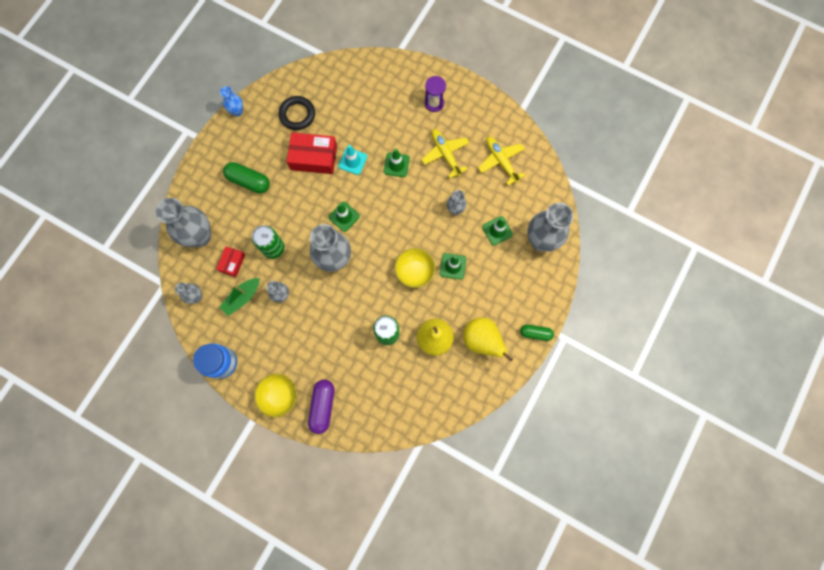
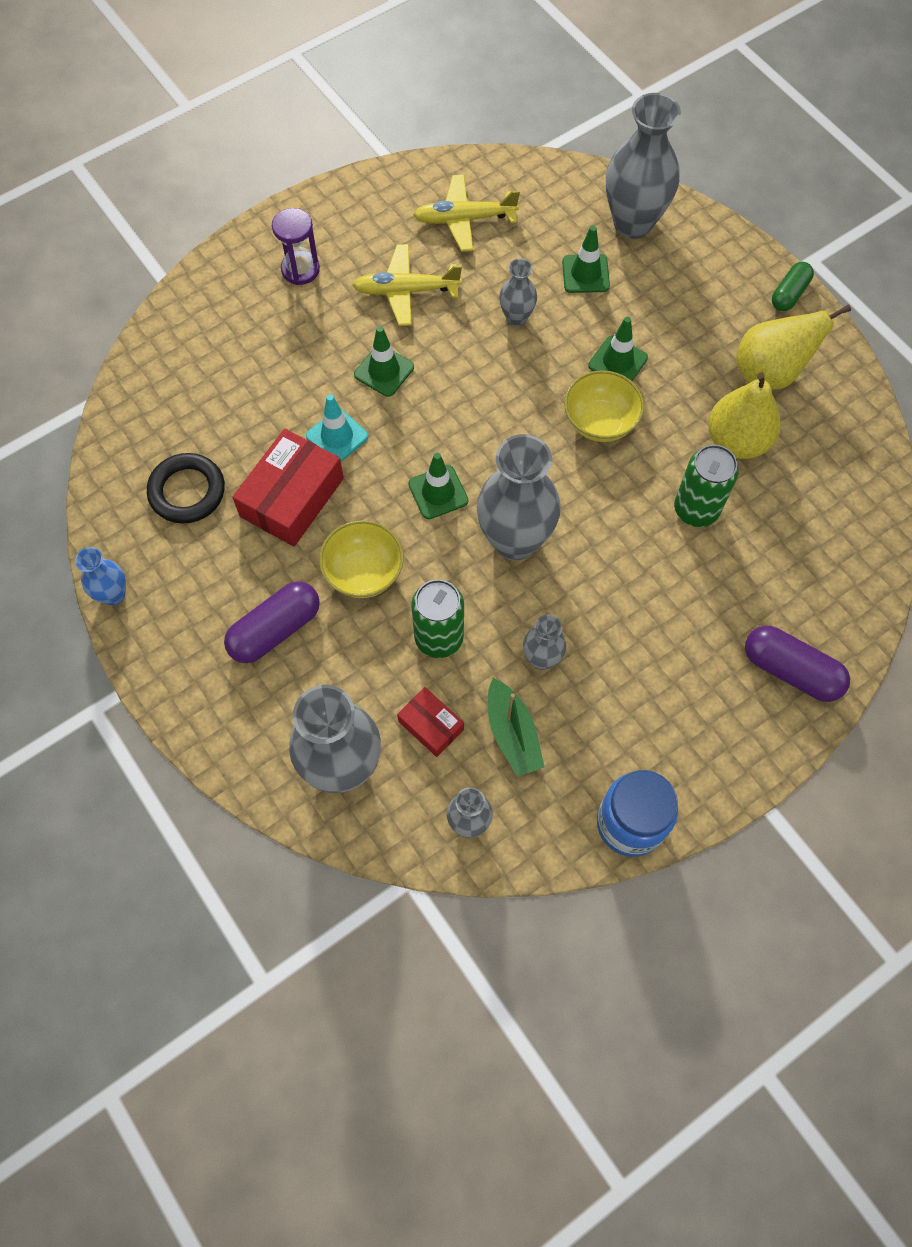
camera: 65 degrees left, 10 degrees down
green capsule [223,162,270,194] -> purple capsule [224,581,320,663]
yellow bowl [254,374,297,417] -> yellow bowl moved to [319,520,404,598]

